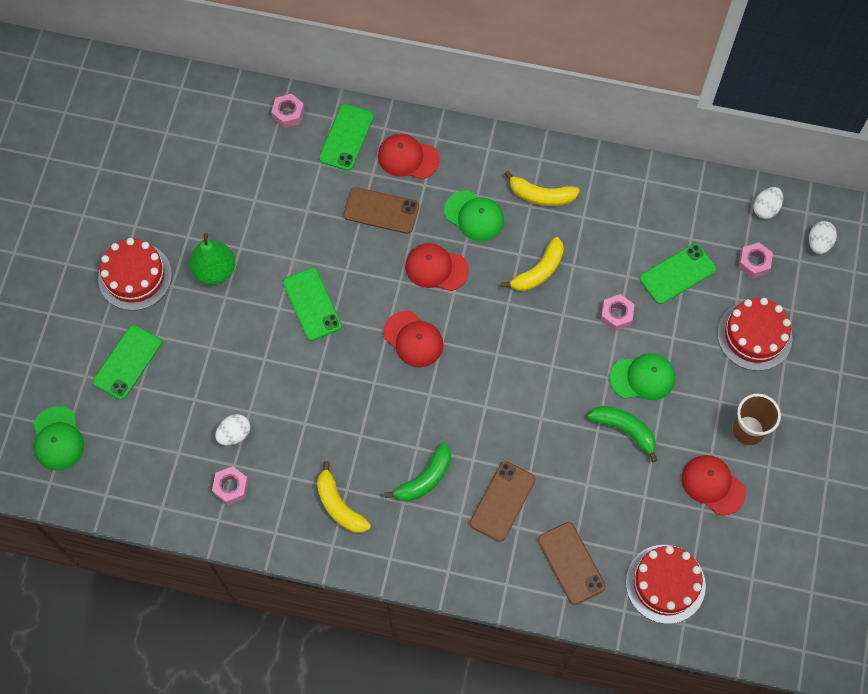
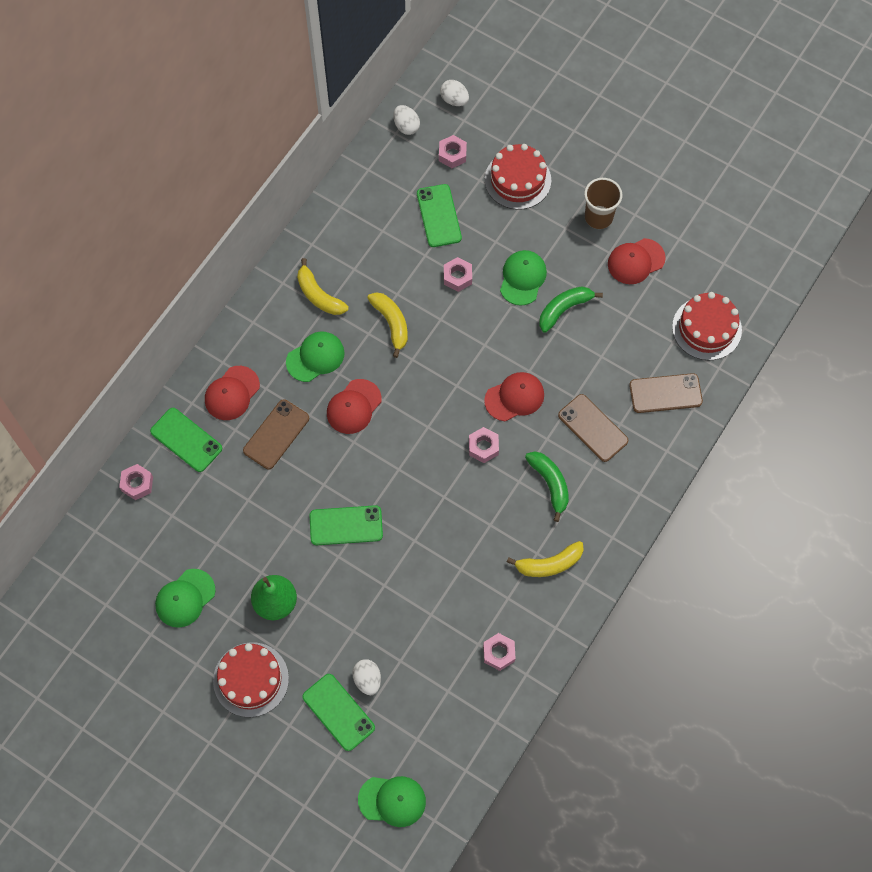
camera: 70 degrees left, 0 degrees up
white egg [215,414,250,445] -> white egg moved to [352,659,381,695]
red cap [383,311,444,367] -> red cap moved to [484,372,544,421]
yellow banana [504,170,580,206] -> yellow banana turned 105 degrees clockwise [297,258,349,315]
none -> green cap [155,569,215,628]
none -> pink nut [469,427,499,463]

